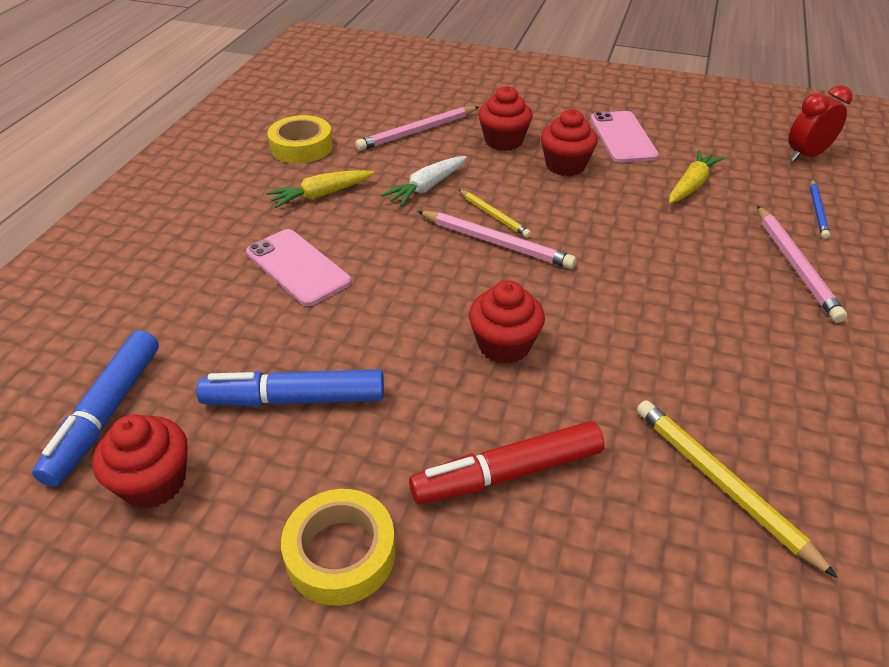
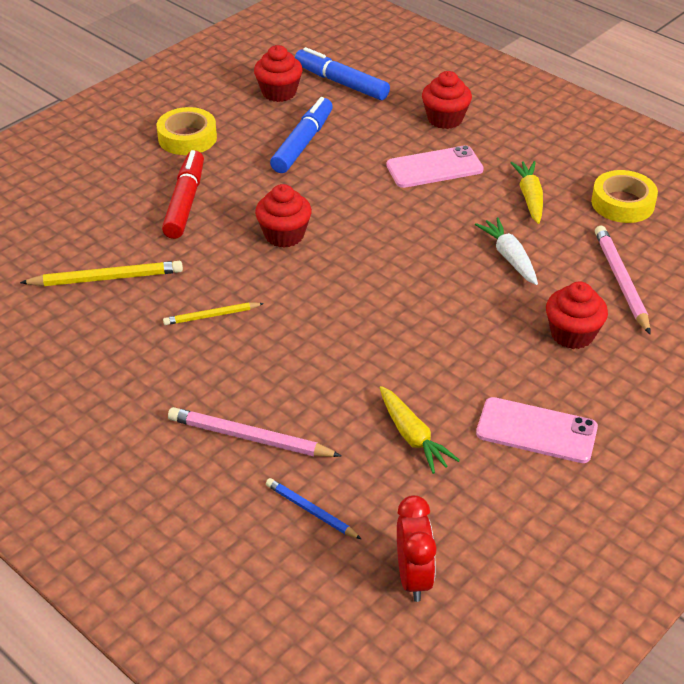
camera: 115 degrees right, 0 degrees up
pink pencil [417,211,576,269] -> none
yellow pencil [458,189,531,238] -> yellow pencil moved to [163,302,264,325]
red cupcake [541,109,598,176] -> red cupcake moved to [422,71,472,129]

